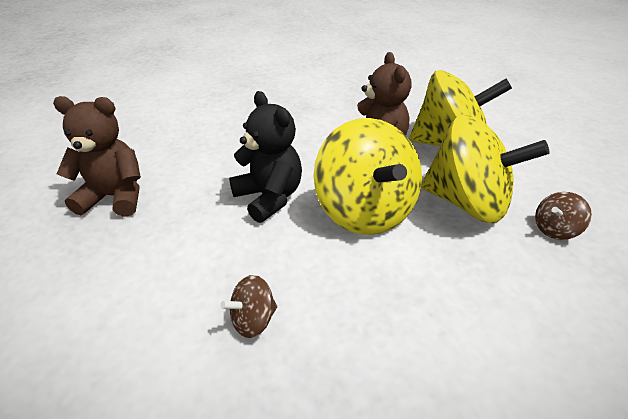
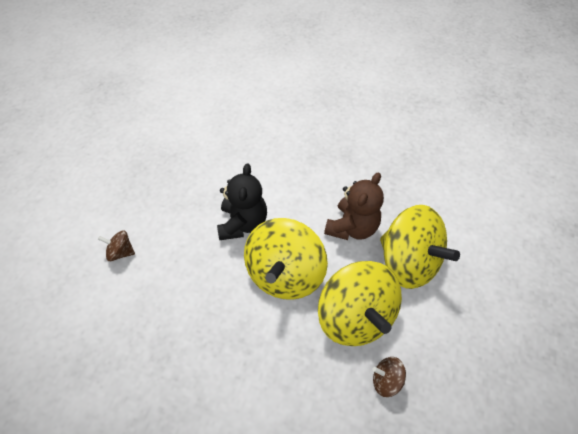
camera: 40 degrees right, 15 degrees up
brown teddy bear [53,96,141,217] -> none
brown spinning top [220,275,277,338] -> brown spinning top moved to [98,230,135,261]

